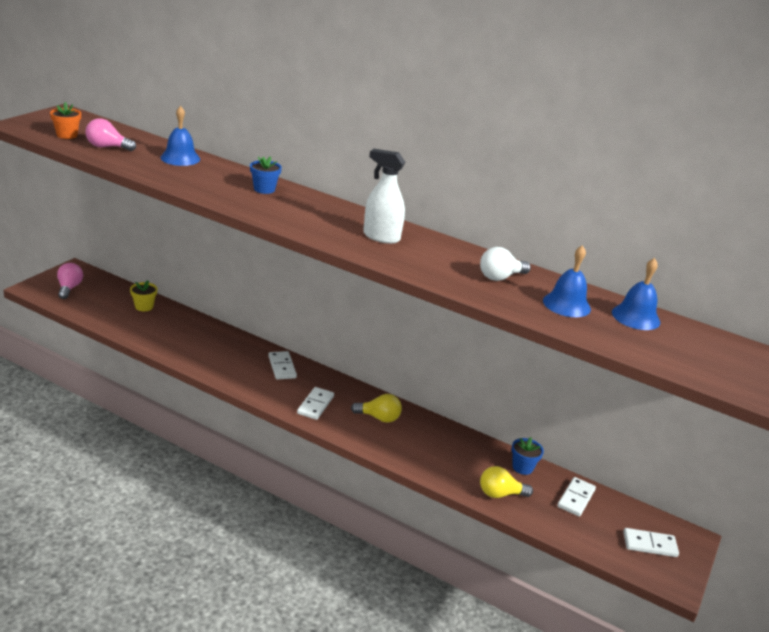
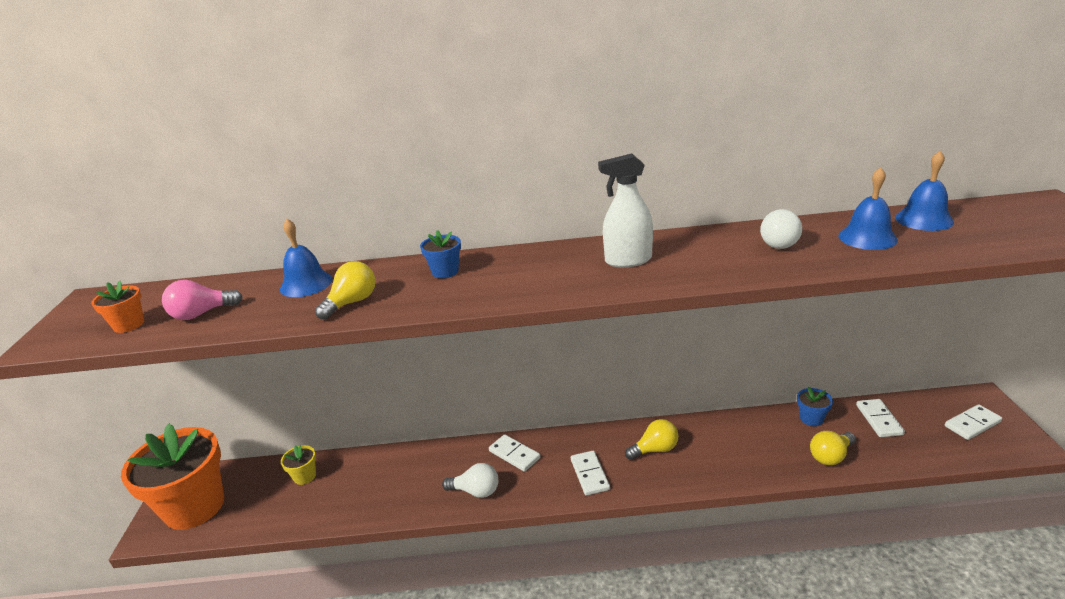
camera: 25 degrees left, 0 degrees up
pink light bulb [57,263,83,299] -> orange flower pot [121,424,224,530]
none -> yellow light bulb [315,261,375,320]
none -> white light bulb [442,463,498,498]

